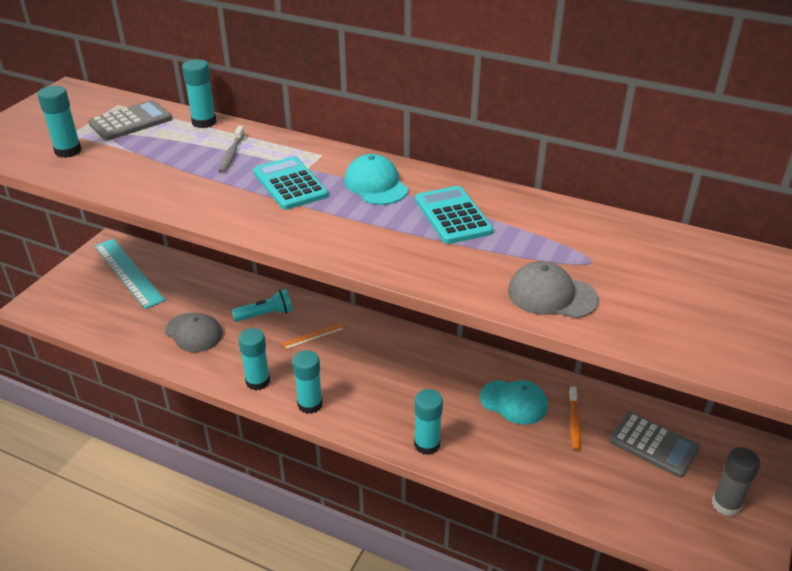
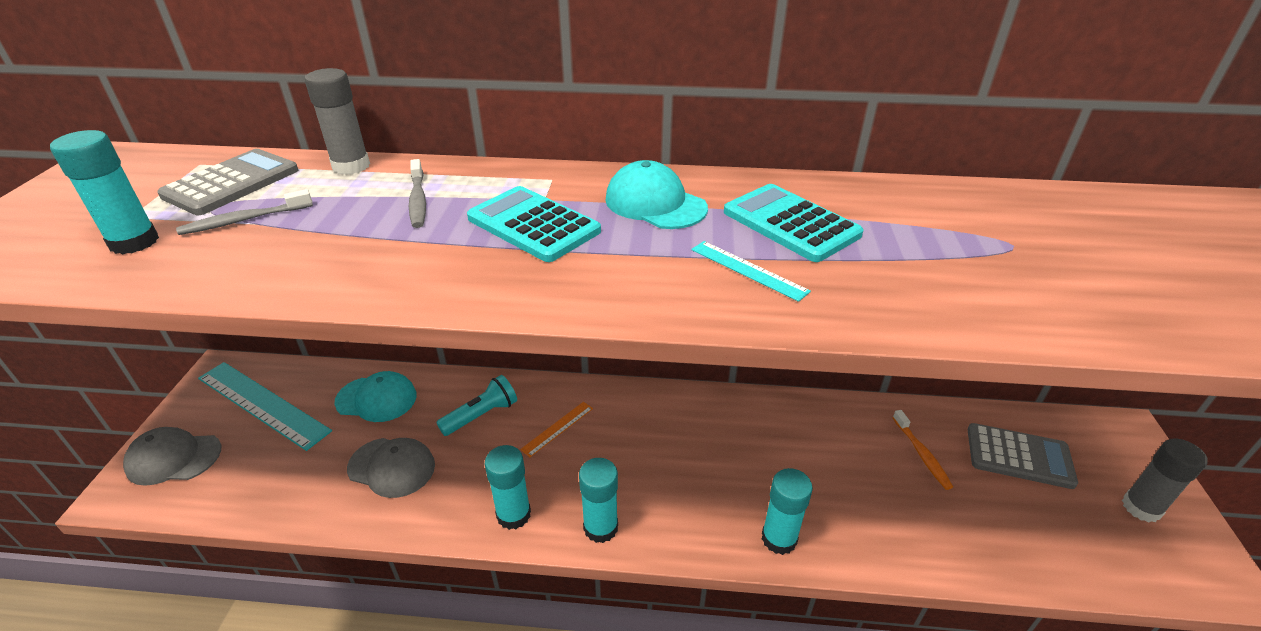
camera: 20 degrees left, 0 degrees up
turquoise glue stick [182,59,216,128] -> grey glue stick [305,68,370,175]
turquoise cap [480,380,548,425] -> turquoise cap moved to [335,371,417,422]
grey cap [508,261,599,318] -> grey cap moved to [123,427,221,486]
none -> grey toothbrush [176,189,313,235]
none -> turquoise ruler [691,241,811,302]

